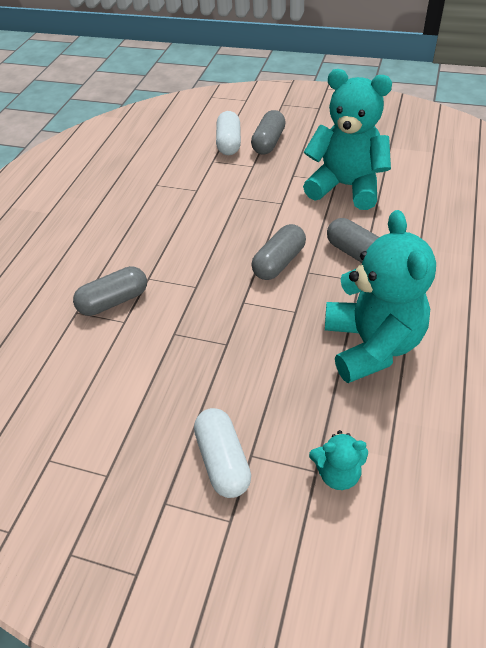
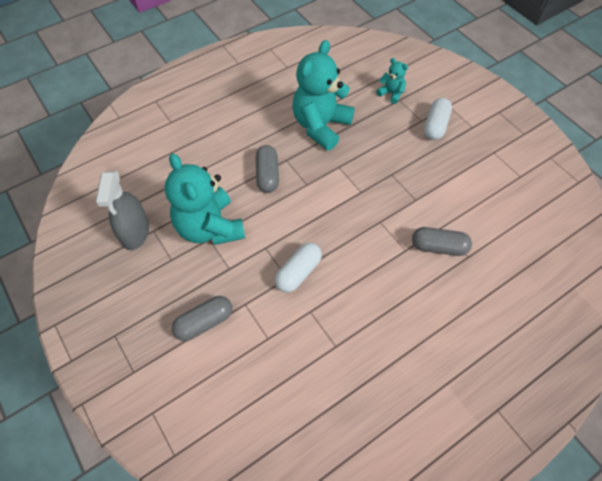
camera: 145 degrees left, 10 degrees up
white capsule [216,111,241,155] -> white capsule moved to [275,243,322,293]
grey capsule [252,224,306,280] -> none
none -> grey spray bottle [96,171,149,250]

